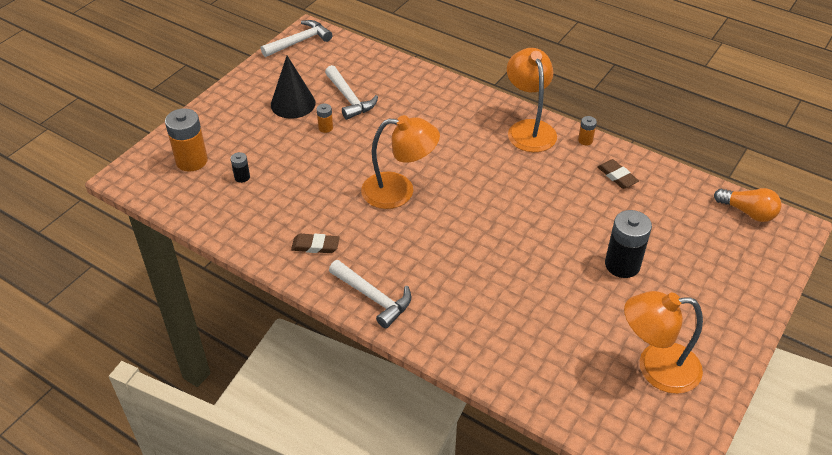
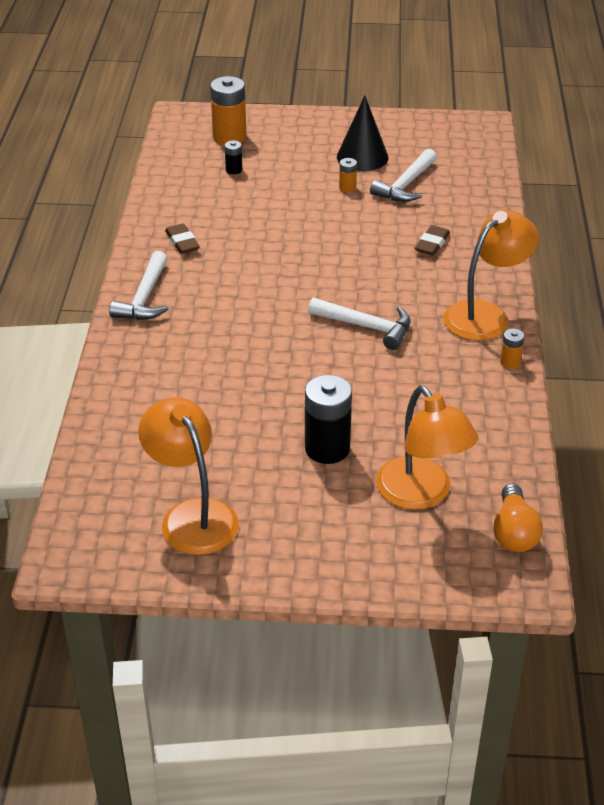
camera: 60 degrees right, 5 degrees down
white hammer [261,20,332,57] -> white hammer moved to [308,298,410,350]
orange lamp [361,115,440,209] -> orange lamp moved to [376,386,478,510]
brown eraser [597,159,639,189] -> brown eraser moved to [415,225,450,256]

